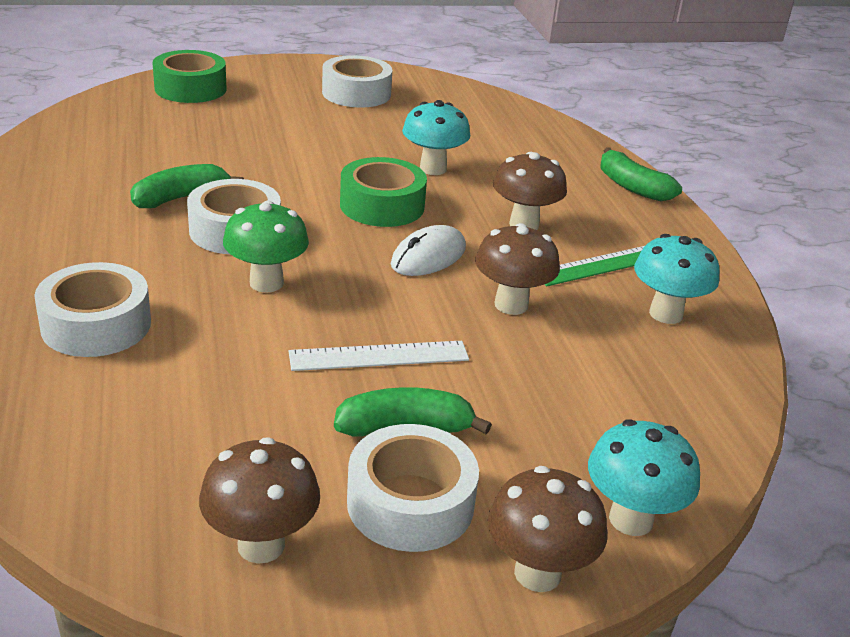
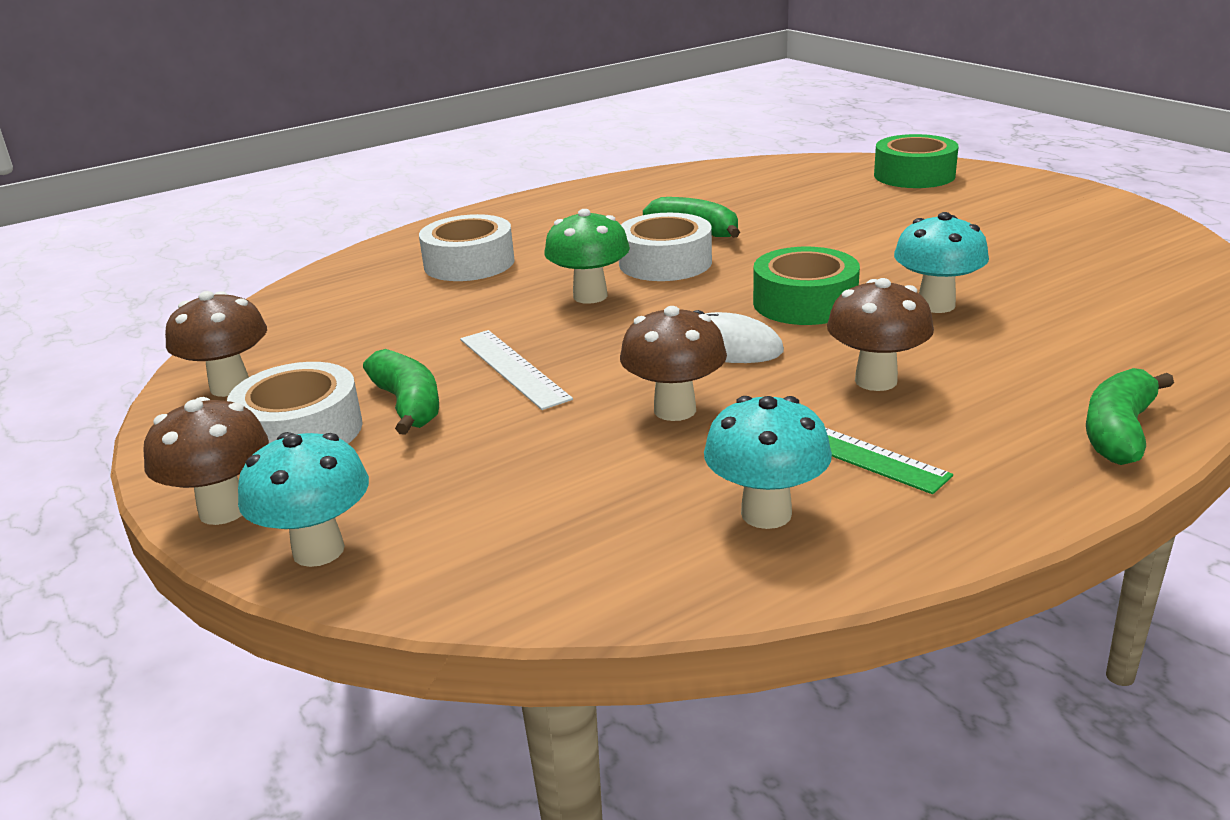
camera: 75 degrees right, 5 degrees down
white tape [322,55,392,107] -> none

